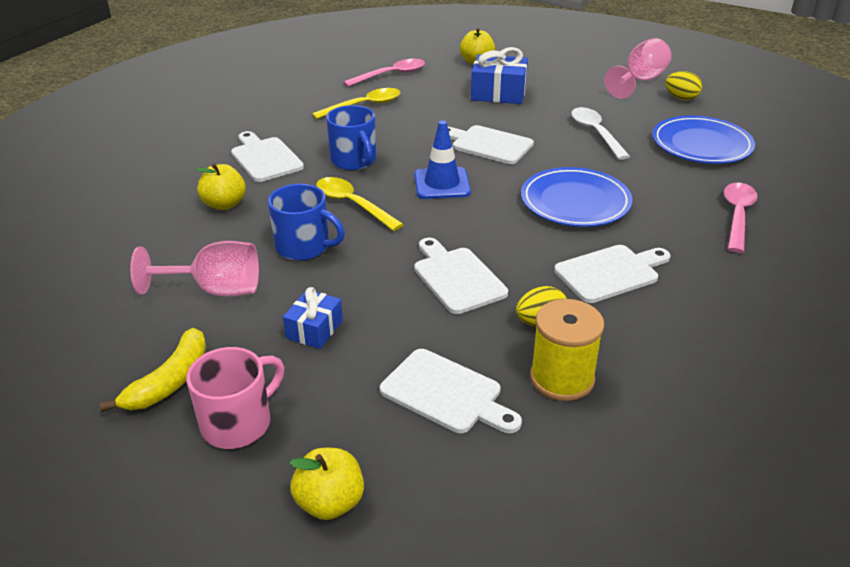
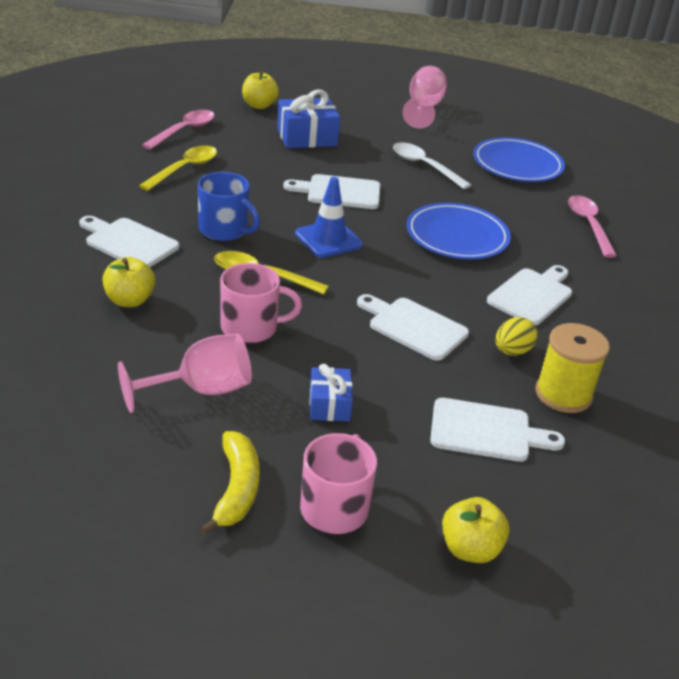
camera: 30 degrees left, 0 degrees up
blue mug [268,184,345,260] -> pink mug [220,263,302,343]
yellow egg [665,71,702,100] -> none

